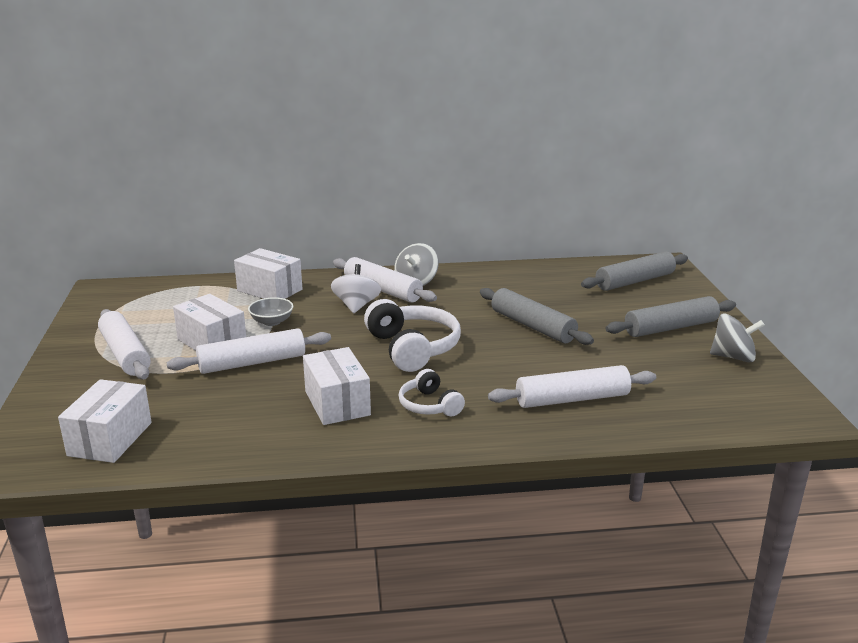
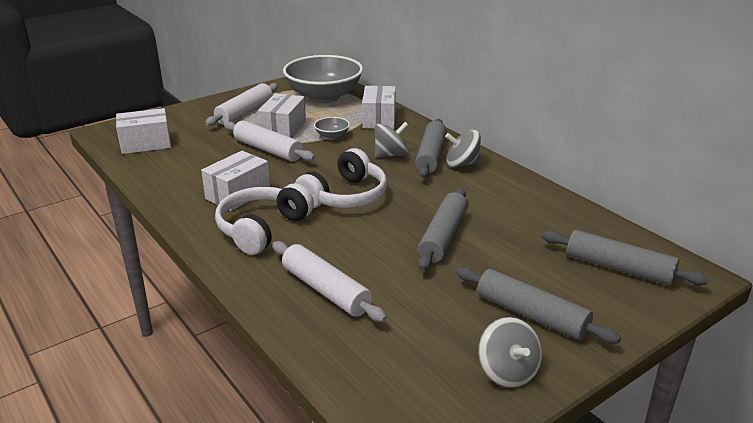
camera: 60 degrees right, 5 degrees up
white spinning top [331,264,381,313] -> grey spinning top [374,122,408,158]
white rolling pin [333,257,437,303] -> grey rolling pin [415,119,447,178]
white headphones [399,369,465,416] -> white headphones [215,183,314,255], size x1.73
none -> grey bowl [283,55,363,103]

